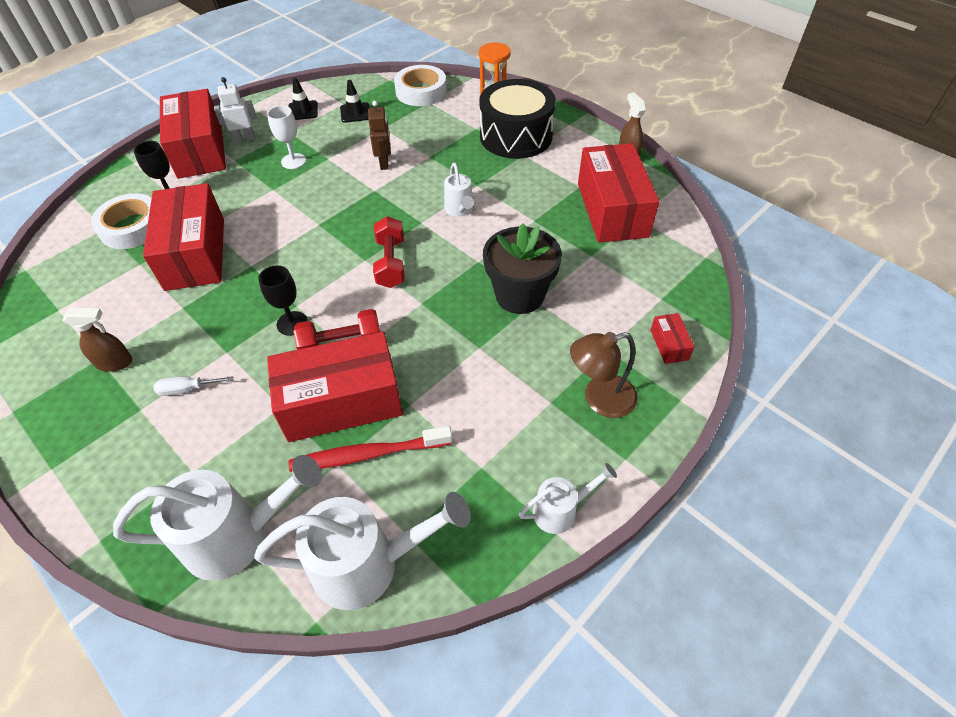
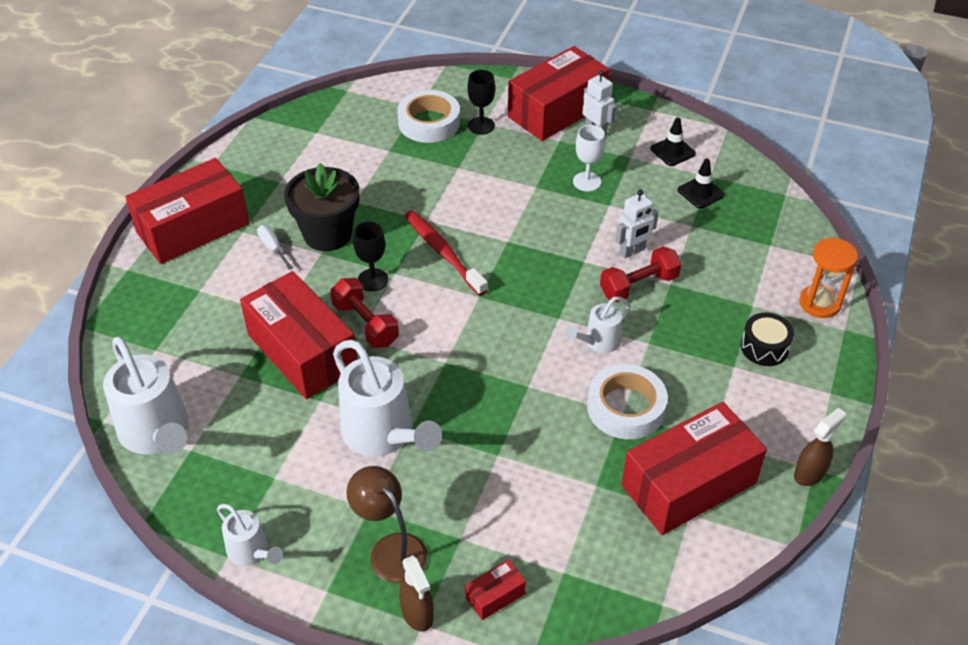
camera: 65 degrees right, 5 degrees down
brown spray bottle [63,308,133,372] -> brown spray bottle moved to [399,555,434,632]
white watering can [113,455,322,581] -> white watering can moved to [333,340,442,457]
red box [143,183,224,291] -> red box moved to [125,158,249,264]
red toothbrush [288,426,453,472] -> red toothbrush moved to [404,210,488,296]
brown robot [368,101,391,170] -> white robot [616,189,658,258]
red dumbbell [373,216,405,288] -> red dumbbell moved to [600,247,681,302]
white tape [394,65,447,106] -> white tape moved to [587,364,668,439]
black drum [479,79,556,159] -> black drum [741,312,794,366], size x0.49
black flower pot [483,223,562,314] -> black flower pot moved to [284,163,359,251]

